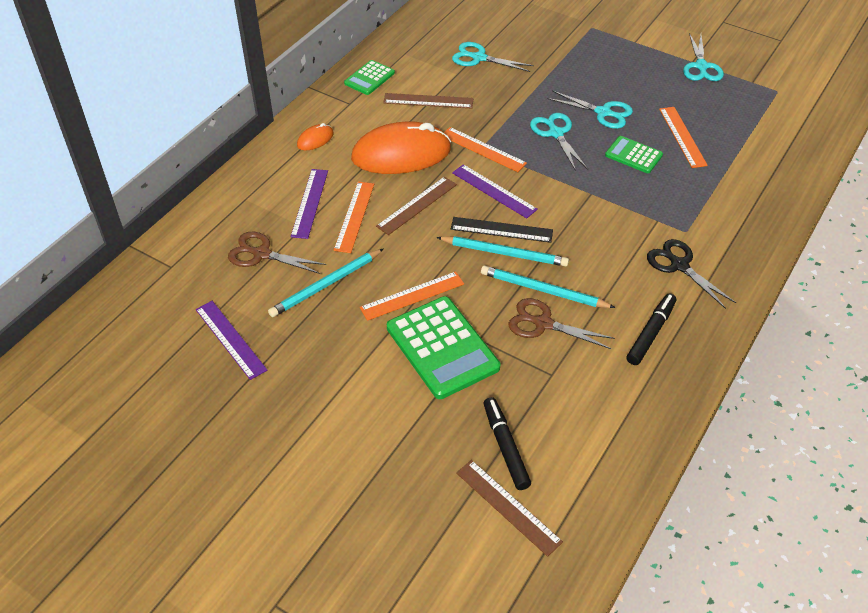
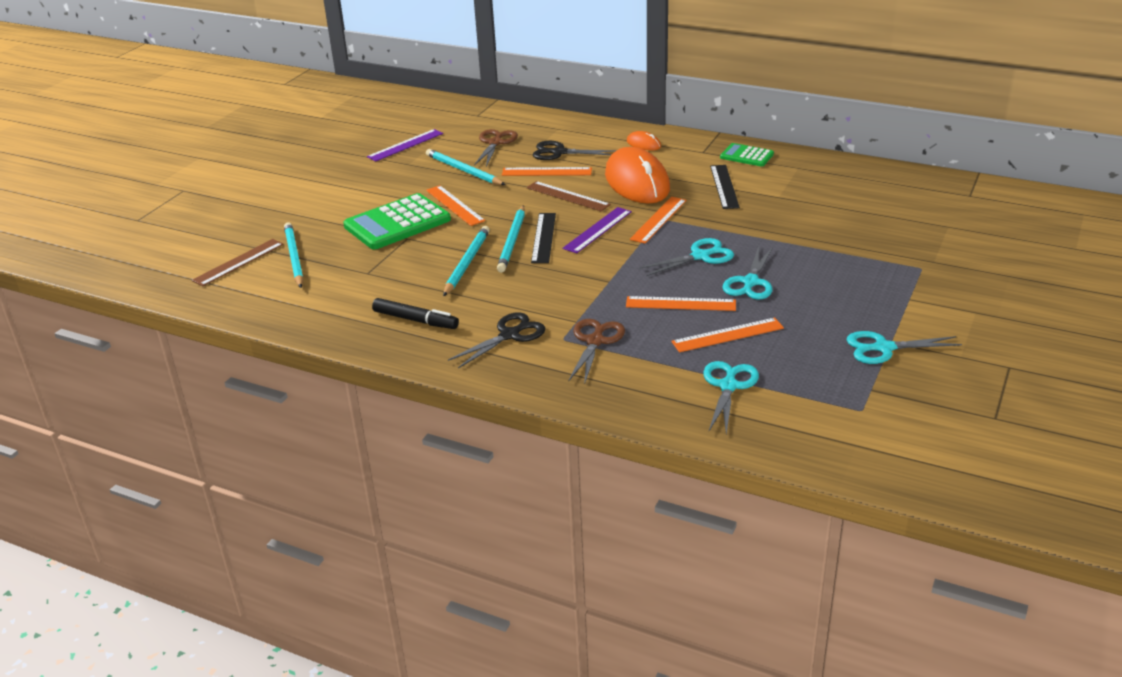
camera: 85 degrees right, 15 degrees down
purple ruler [291,169,328,239] -> black scissors [533,141,616,160]
brown ruler [383,93,473,109] -> black ruler [710,165,740,209]
turquoise scissors [452,42,534,72] -> turquoise scissors moved to [703,361,759,434]
black marker [483,397,531,490] -> turquoise pencil [284,222,304,288]
brown scissors [508,298,615,349] -> brown scissors moved to [568,319,625,385]
green calculator [605,136,663,173] -> orange ruler [626,296,736,311]

